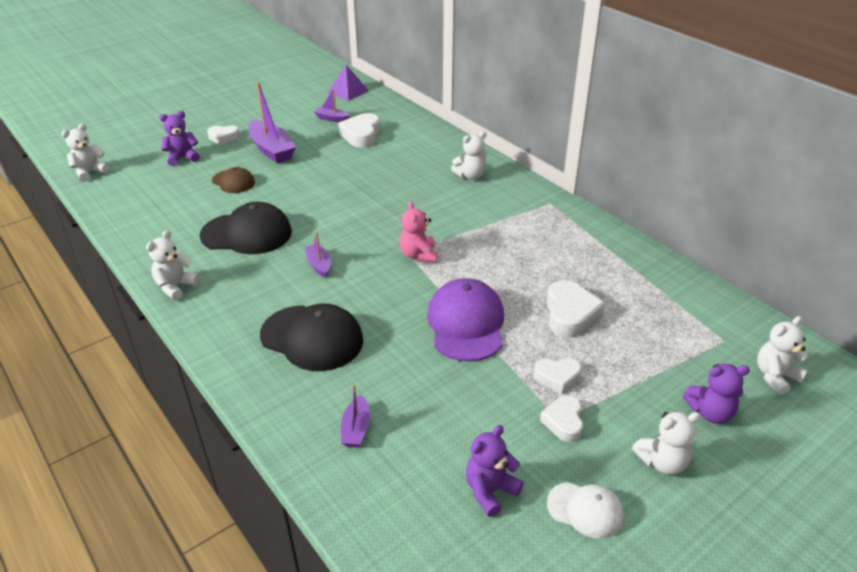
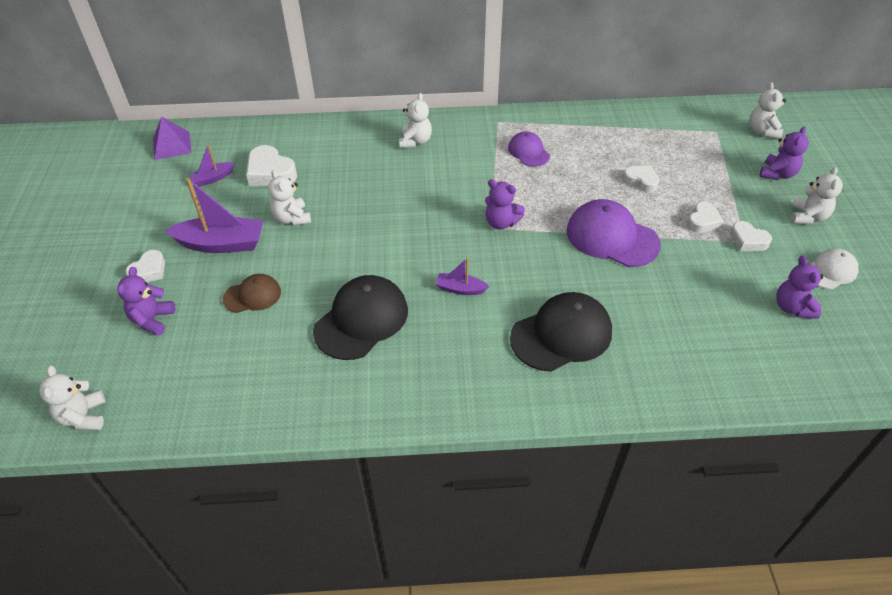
camera: 55 degrees left, 10 degrees up
white teddy bear [146,230,200,301] -> white teddy bear moved to [268,170,311,226]
purple boat [341,385,370,447] -> none
pink teddy bear [399,201,437,262] -> purple teddy bear [485,179,525,230]
white heart [547,280,605,338] -> white heart [623,165,659,193], size x0.64
none -> purple cap [508,132,550,167]

